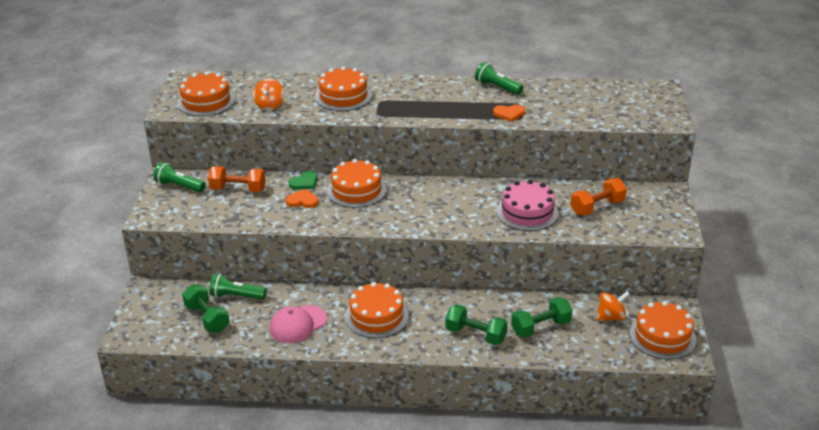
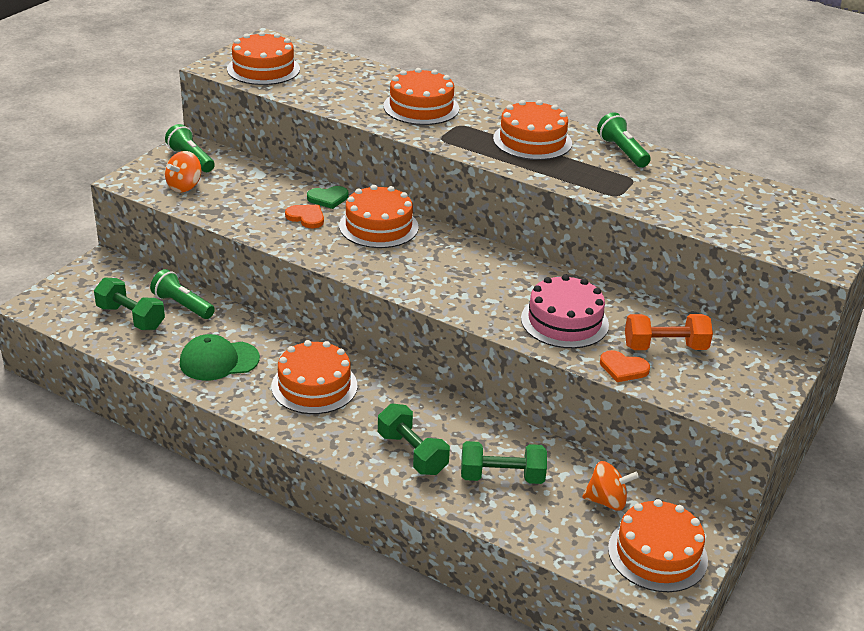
camera: 25 degrees right, 0 degrees up
green dumbbell [182,284,230,333] -> green dumbbell turned 45 degrees counterclockwise [94,278,165,330]
orange dumbbell [208,166,266,192] -> none
orange spinning top [253,79,285,110] -> orange spinning top moved to [165,151,202,192]
pink cap [270,305,327,343] -> green cap [180,334,260,381]
orange heart [493,105,525,122] -> orange heart moved to [600,350,650,382]
none -> orange cake [493,100,572,160]

